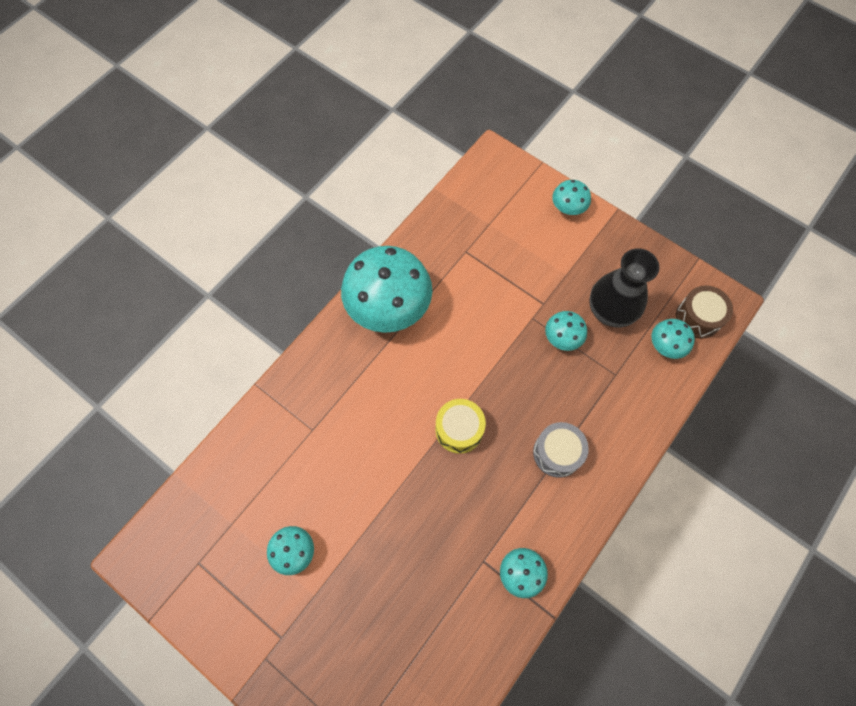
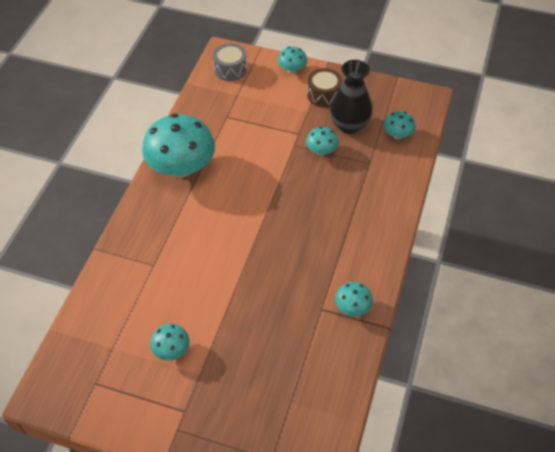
camera: 20 degrees left, 15 degrees down
yellow drum [435,399,486,454] -> none
grey drum [533,422,589,478] -> grey drum moved to [213,43,247,81]
brown drum [676,285,733,339] -> brown drum moved to [307,68,342,107]

